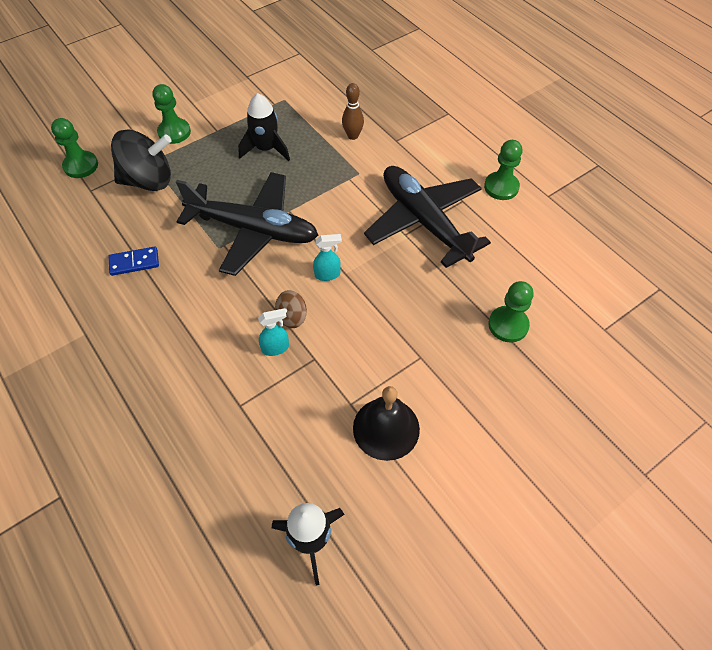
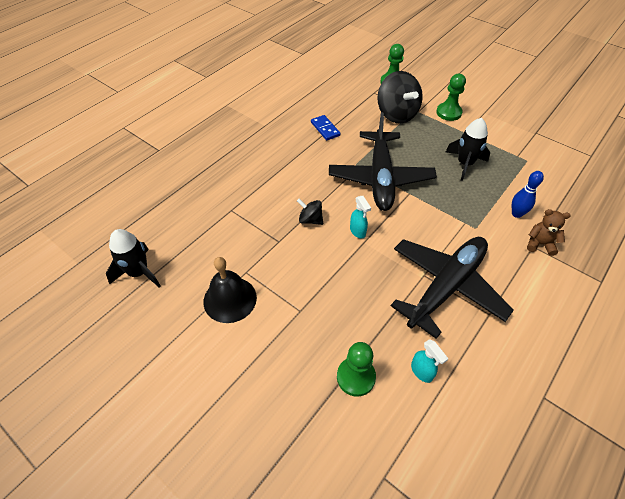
camera: 75 degrees right, 5 degrees down
turquoise spray bottle [258,309,289,356] -> turquoise spray bottle moved to [411,339,448,383]
brown spinning top [275,290,307,328] -> black spinning top [297,199,323,225]
brown bowling pin [342,83,364,140] -> blue bowling pin [512,171,544,218]
green pawn [484,140,522,200] -> none
none -> brown teddy bear [527,209,571,256]

